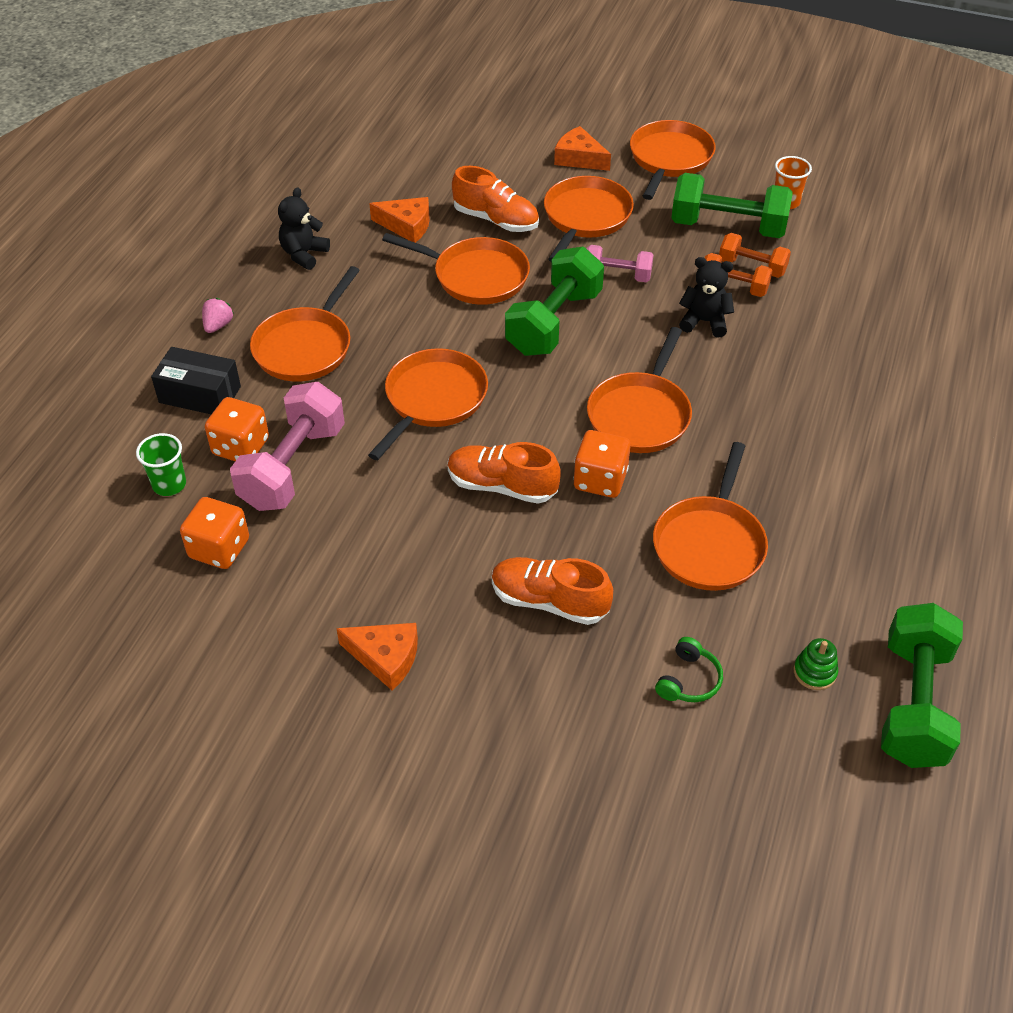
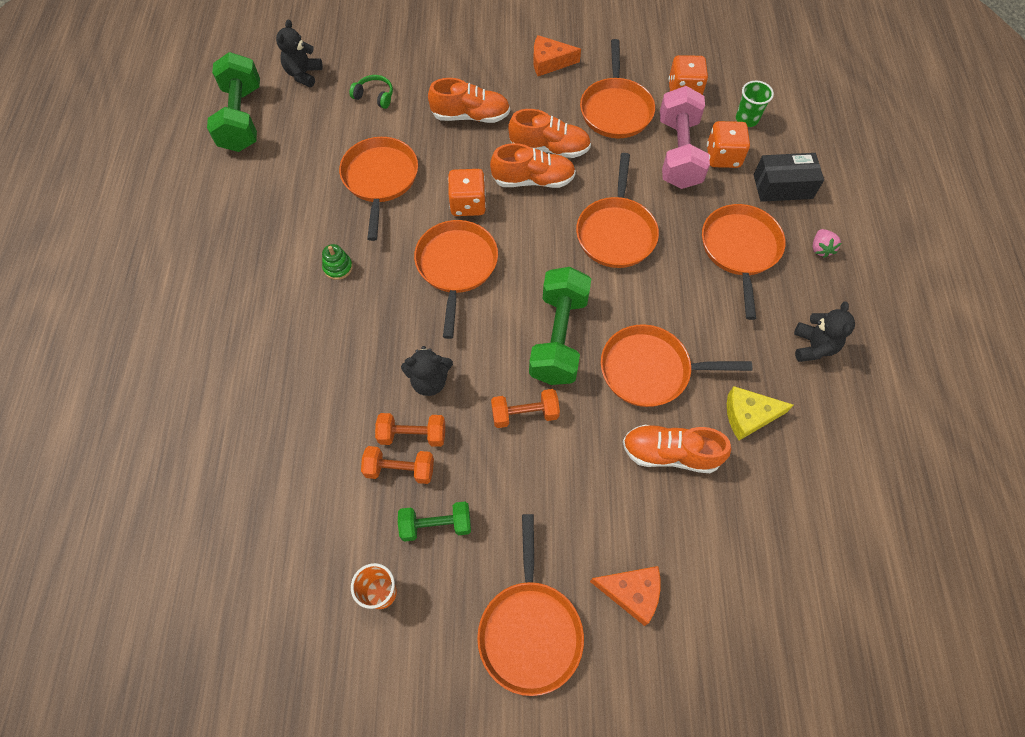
camera: 160 degrees right, 15 degrees up
orange cheese [369,197,430,243] -> yellow cheese [727,386,794,441]
orange pan [544,176,634,262] -> orange pan moved to [580,39,655,138]
pink dumbbell [586,245,653,282] -> orange dumbbell [491,389,560,428]
green headphones [655,637,723,702] -> green headphones turned 105 degrees clockwise [349,75,393,109]
green dumbbell [671,173,793,238] -> green dumbbell [398,502,471,542], size x0.57
green stacking toy [794,638,838,690] -> green stacking toy moved to [322,244,353,280]
none -> black teddy bear [276,20,323,87]
none -> orange shoe [508,109,591,158]

